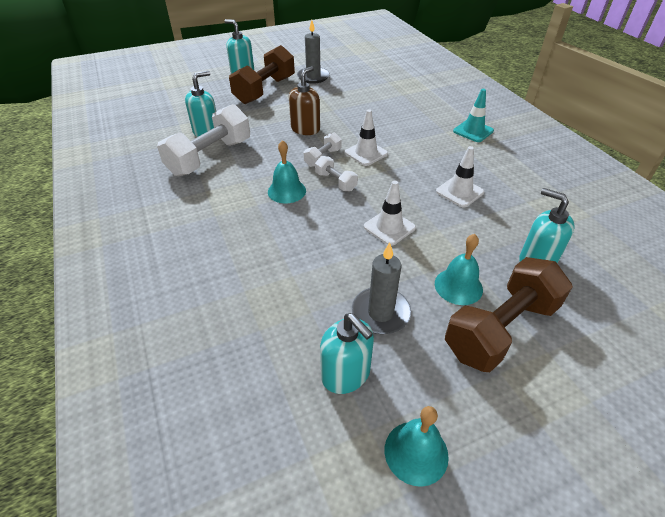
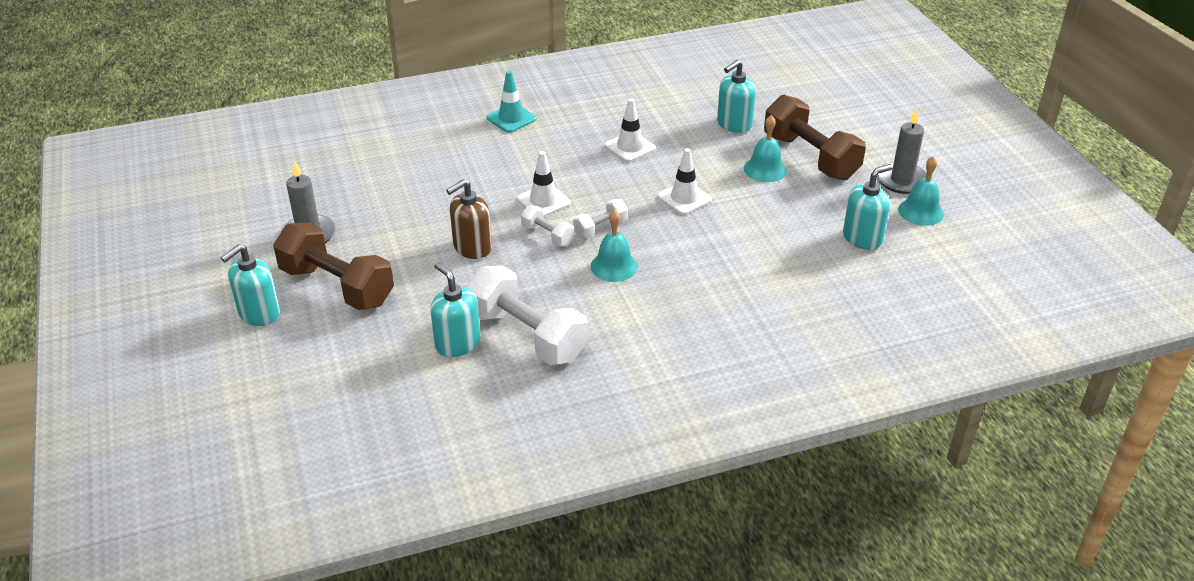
camera: 85 degrees left, 5 degrees down
brown soap dispenser [289,66,320,135] -> brown soap dispenser turned 75 degrees counterclockwise [446,179,492,259]
grey candle [352,242,411,334] -> grey candle moved to [877,108,927,194]

